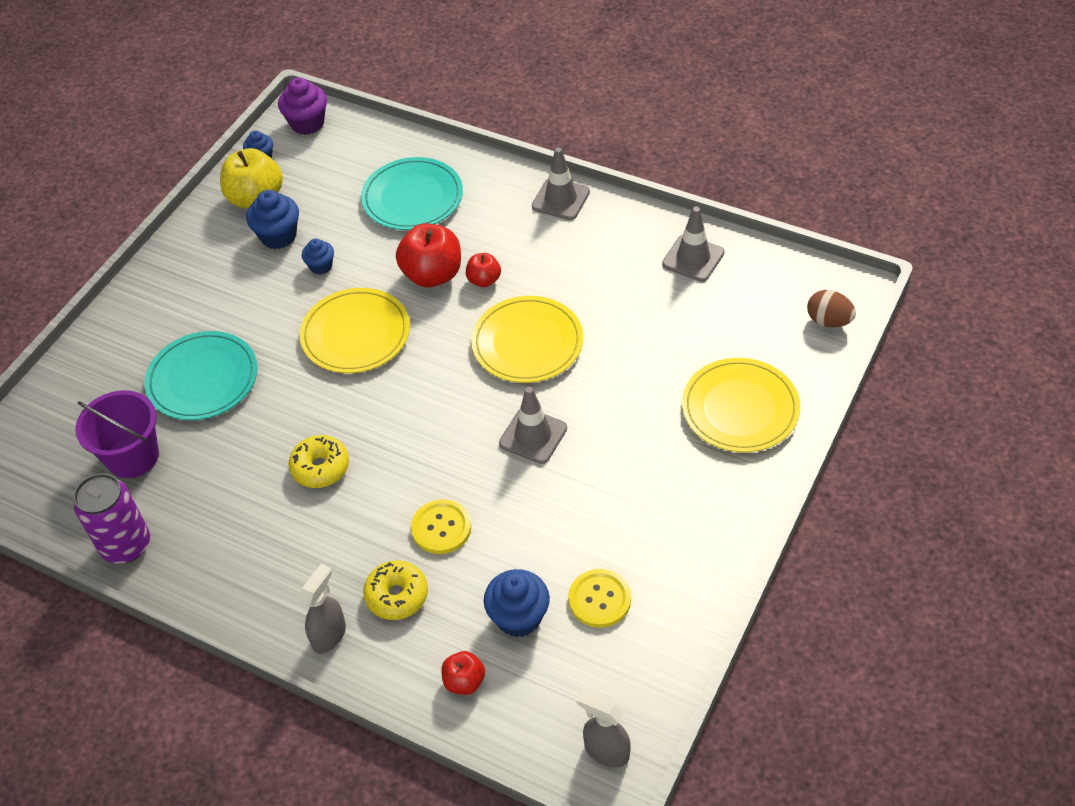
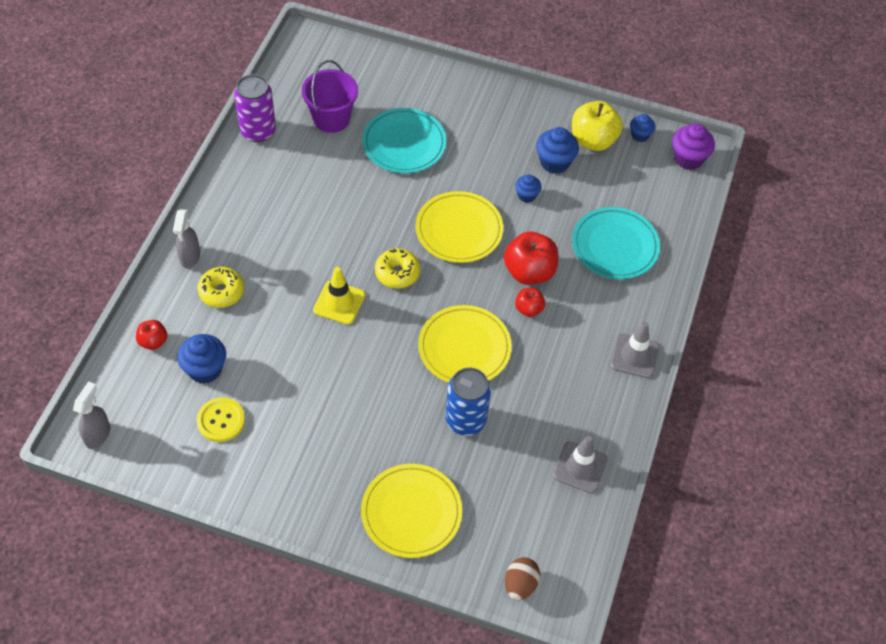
camera: 75 degrees right, 5 degrees up
yellow donut [289,435,349,488] -> yellow donut moved to [375,248,420,289]
grey spray bottle [298,564,346,654] -> grey spray bottle turned 75 degrees clockwise [173,209,200,268]
yellow button [411,499,471,554] -> none
grey traffic cone [499,386,567,464] -> none
none -> yellow traffic cone [313,267,365,325]
none -> blue can [445,367,491,436]

